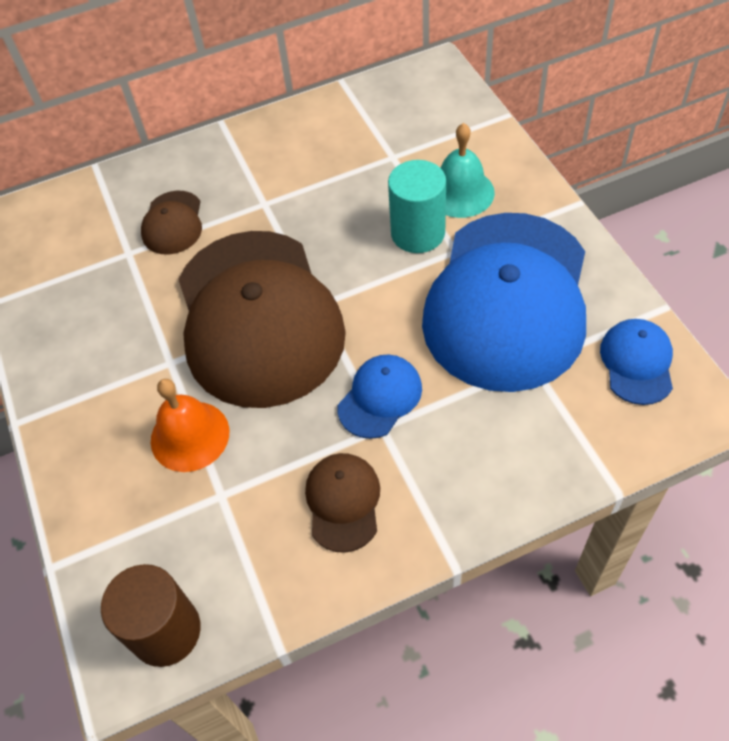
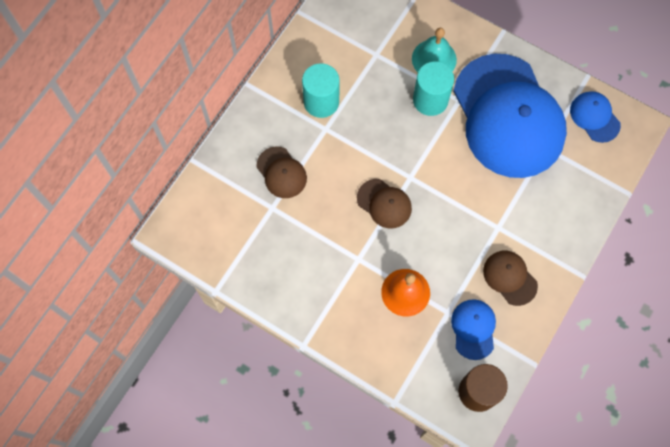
camera: 40 degrees left, 15 degrees up
brown cap [178,231,346,408] -> brown cap [357,179,412,228], size x0.42
blue cap [338,354,422,439] -> blue cap moved to [451,299,496,360]
none -> turquoise cylinder [302,63,340,118]

